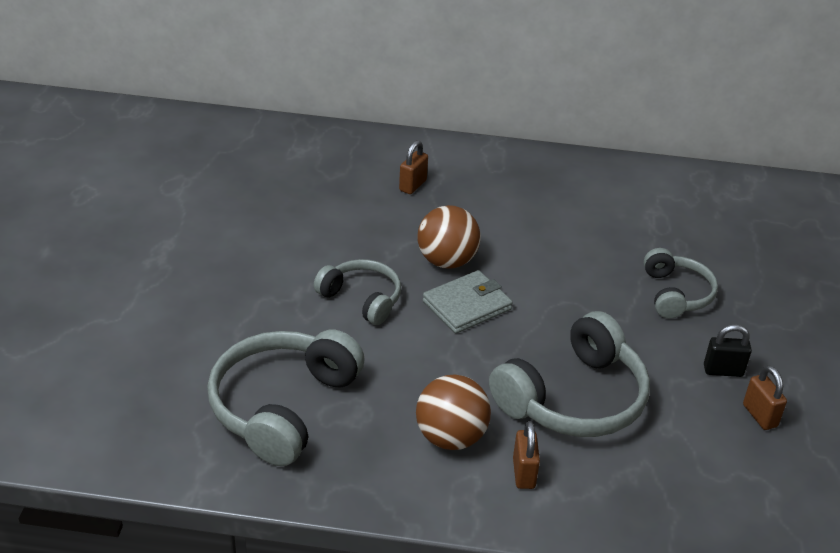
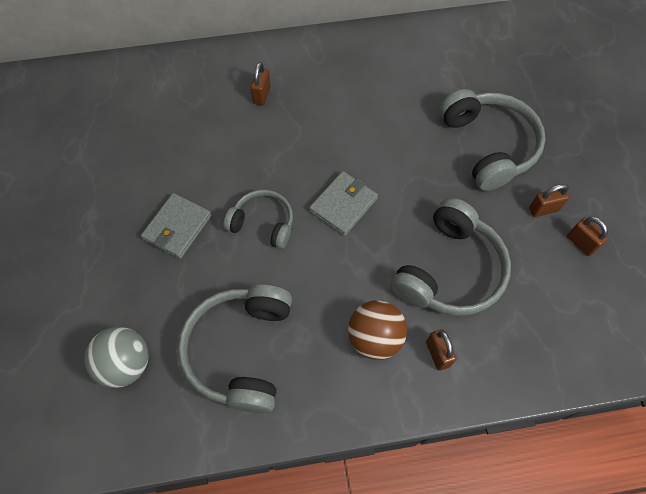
camera: 15 degrees left, 25 degrees up
brown ball [418,205,481,269] -> none
grey headphones [644,248,718,319] -> grey headphones [440,89,546,191], size x1.68
black padlock [704,324,752,377] -> brown padlock [529,184,569,217]
none -> grey ball [85,327,148,388]
none -> grey wallet [141,193,212,259]

